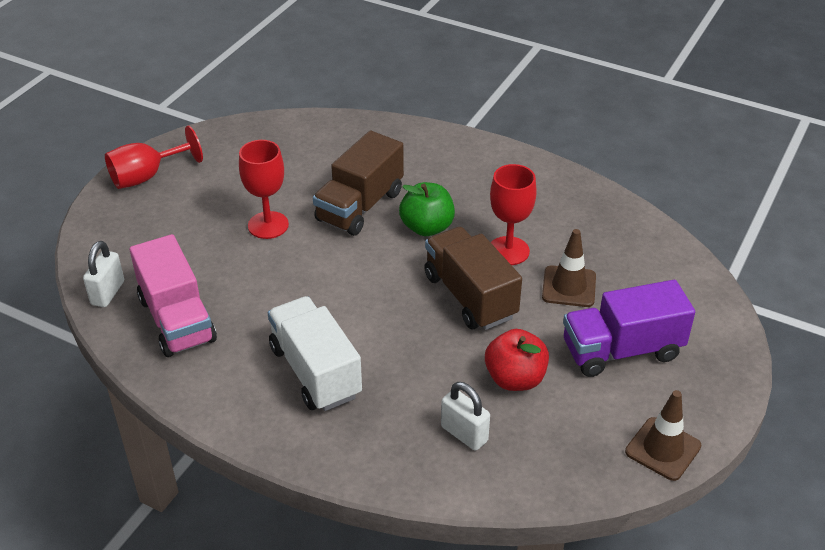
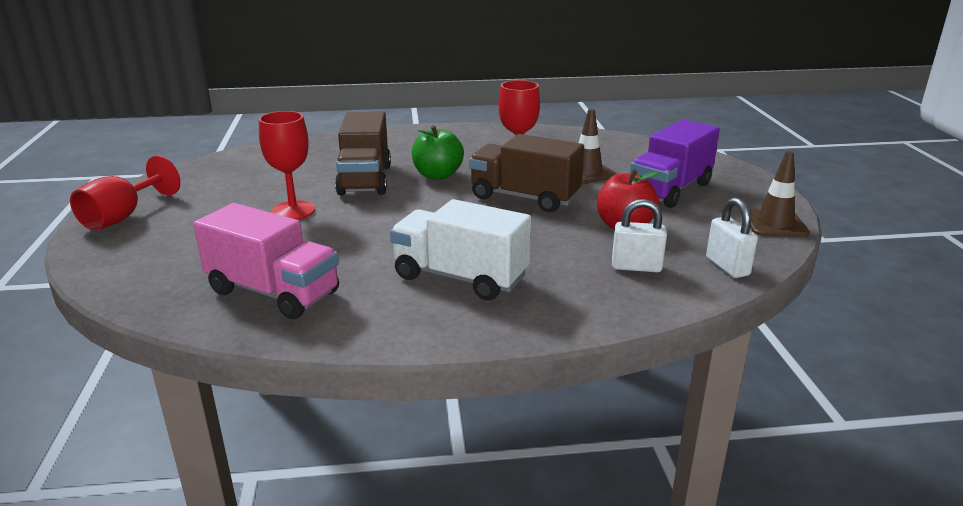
camera: 35 degrees left, 15 degrees down
white padlock [83,241,124,307] -> white padlock moved to [706,198,758,278]

